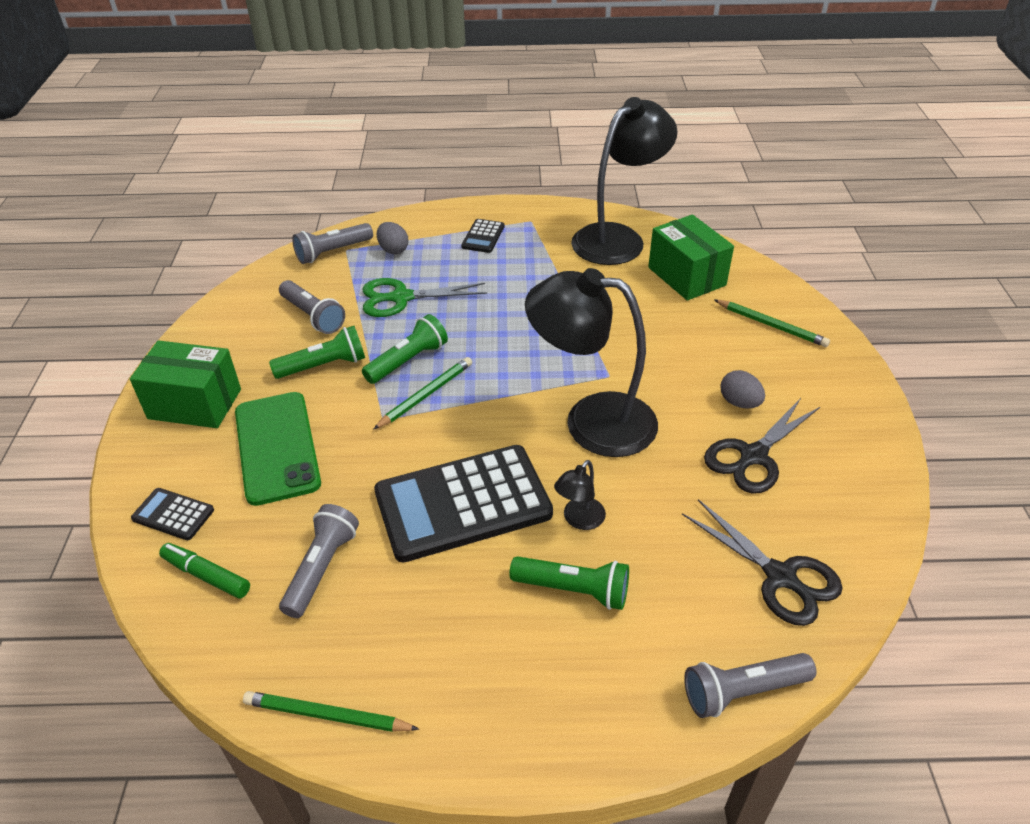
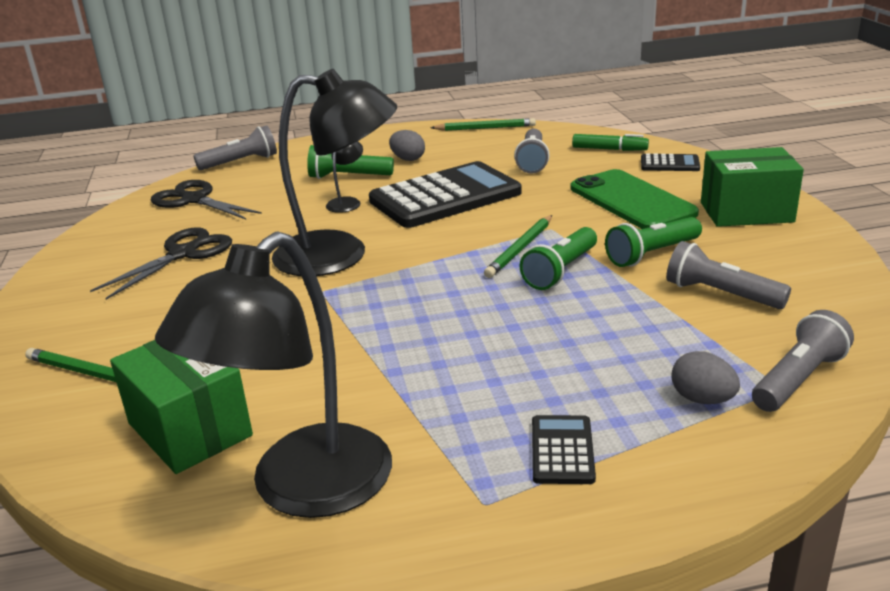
camera: 170 degrees right, 15 degrees down
green scissors [363,278,487,317] -> none
grey egg [720,370,765,409] -> grey egg moved to [389,130,425,161]

